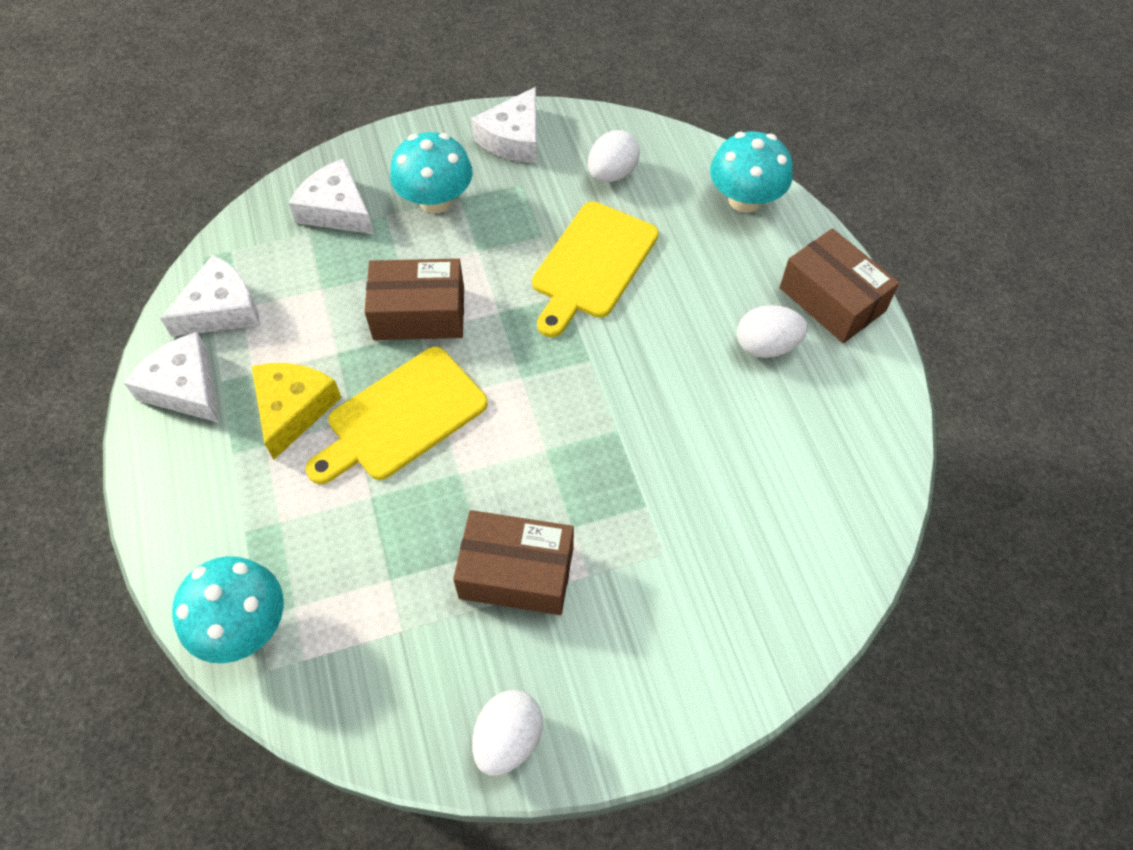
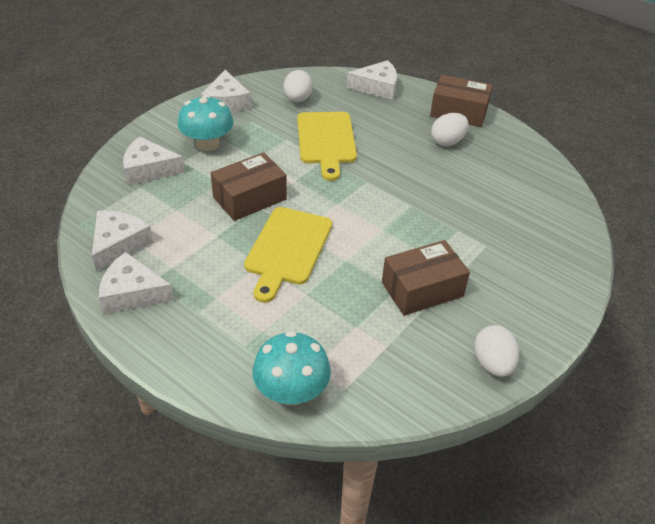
camera: 35 degrees left, 15 degrees down
yellow cheese [251,363,342,460] -> none
turquoise mushroom [710,131,793,213] -> white cheese [347,60,397,100]

